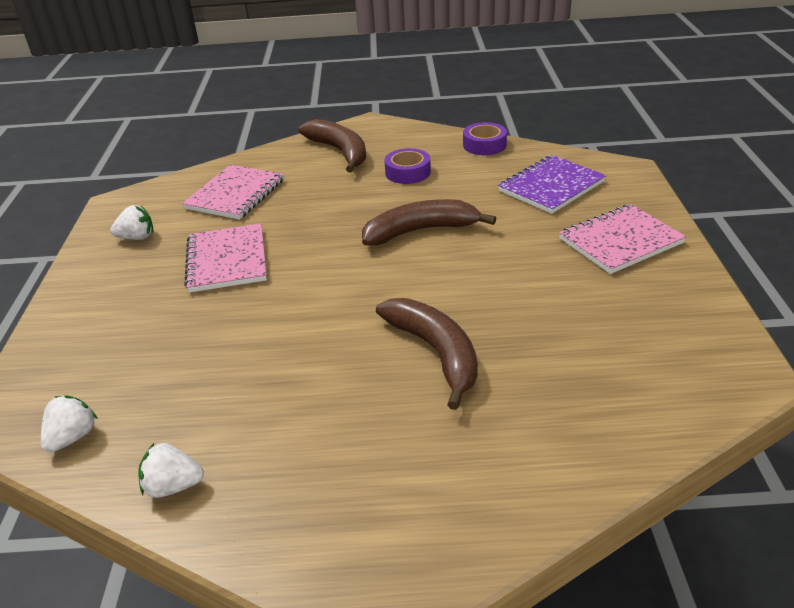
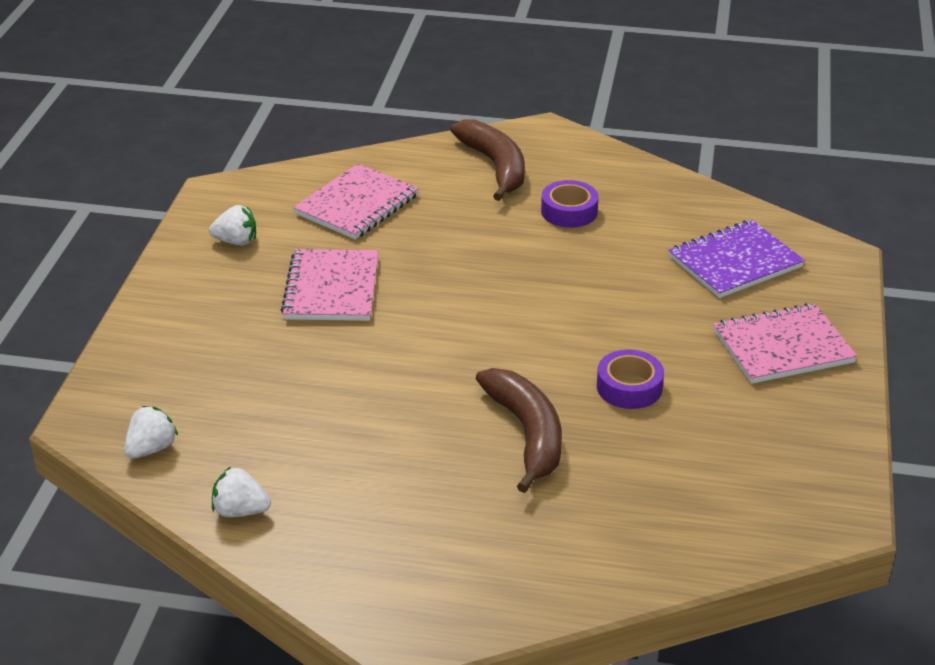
camera: 10 degrees right, 0 degrees up
brown banana [362,199,496,245] -> none
purple tape [463,122,507,155] -> purple tape moved to [597,350,664,409]

